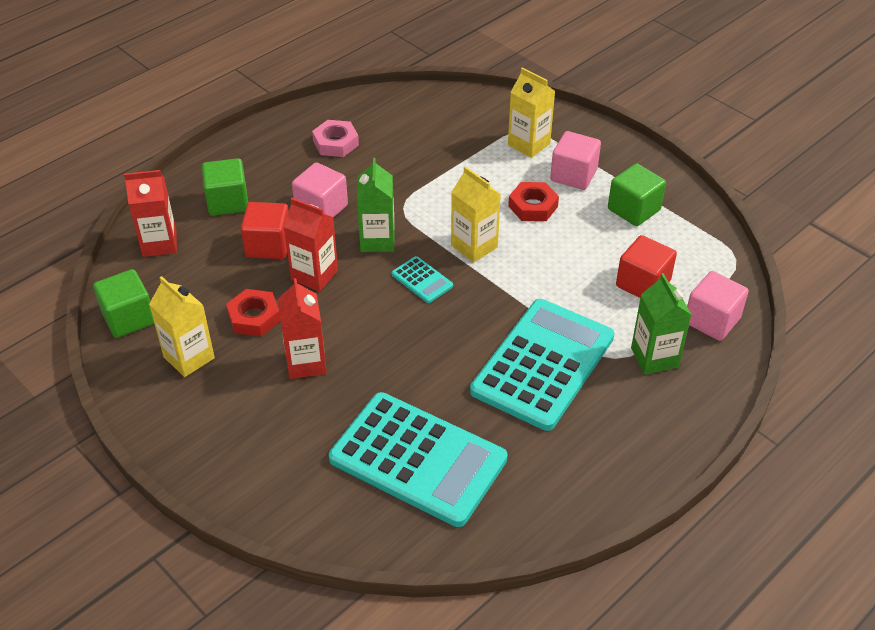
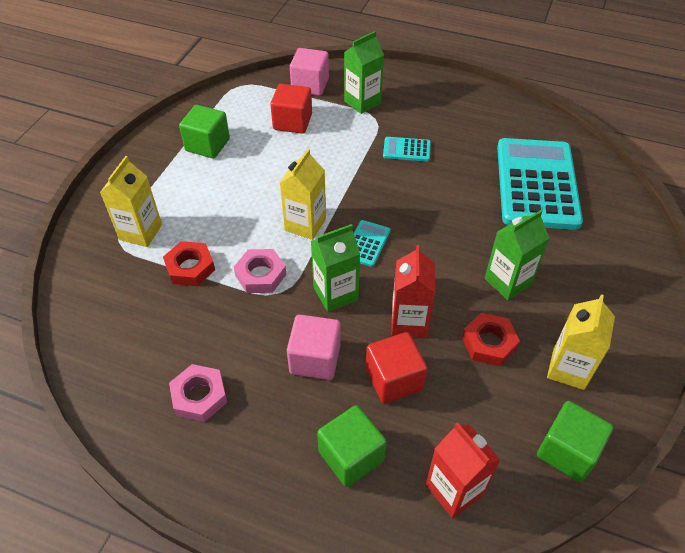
camera: 115 degrees left, 5 degrees up
red carton [278,278,327,379] -> green carton [485,210,549,300]
turquoise calculator [470,299,614,431] -> turquoise calculator [383,137,431,162], size x0.41
red nut [508,182,559,221] -> red nut moved to [163,241,215,286]
pink cube [550,131,601,190] -> none
none -> pink nut [234,249,286,293]

